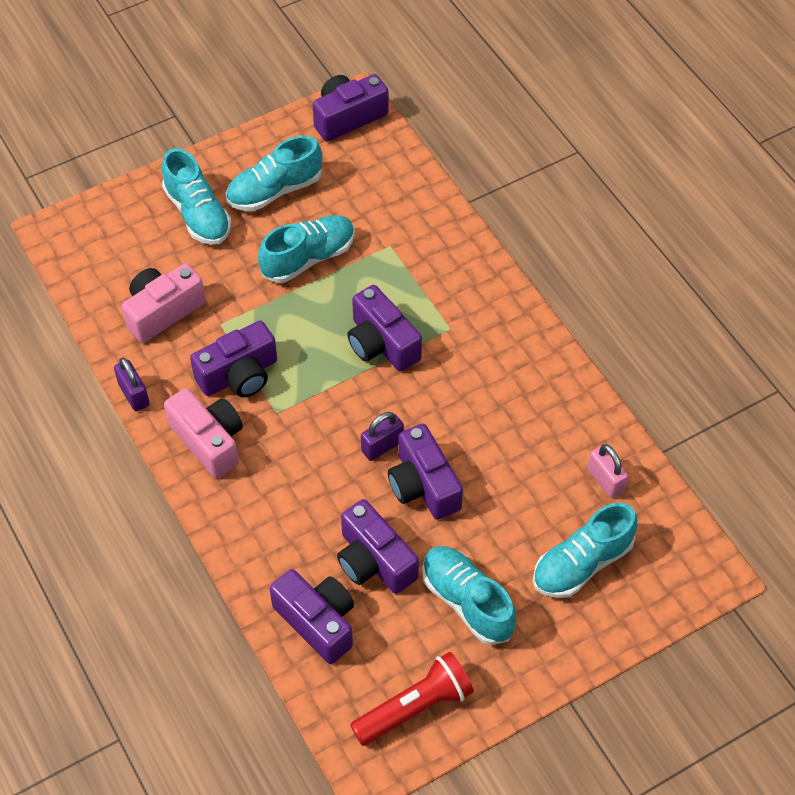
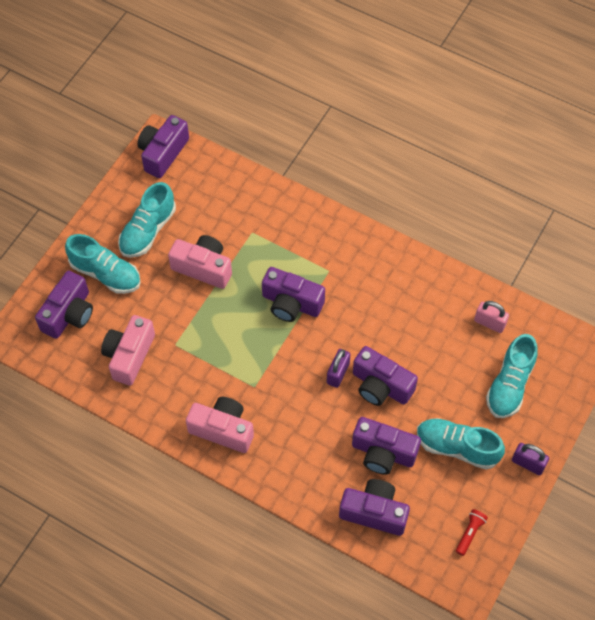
camera: 30 degrees left, 5 degrees up
purple padlock [114,358,150,411] -> purple padlock moved to [512,443,549,475]
purple camera [190,321,277,397] -> purple camera moved to [35,271,93,339]
turquoise shoe [258,215,355,283] -> pink camera [168,235,232,289]
red flashlight [350,652,474,746] -> red flashlight [456,509,488,556], size x0.52

